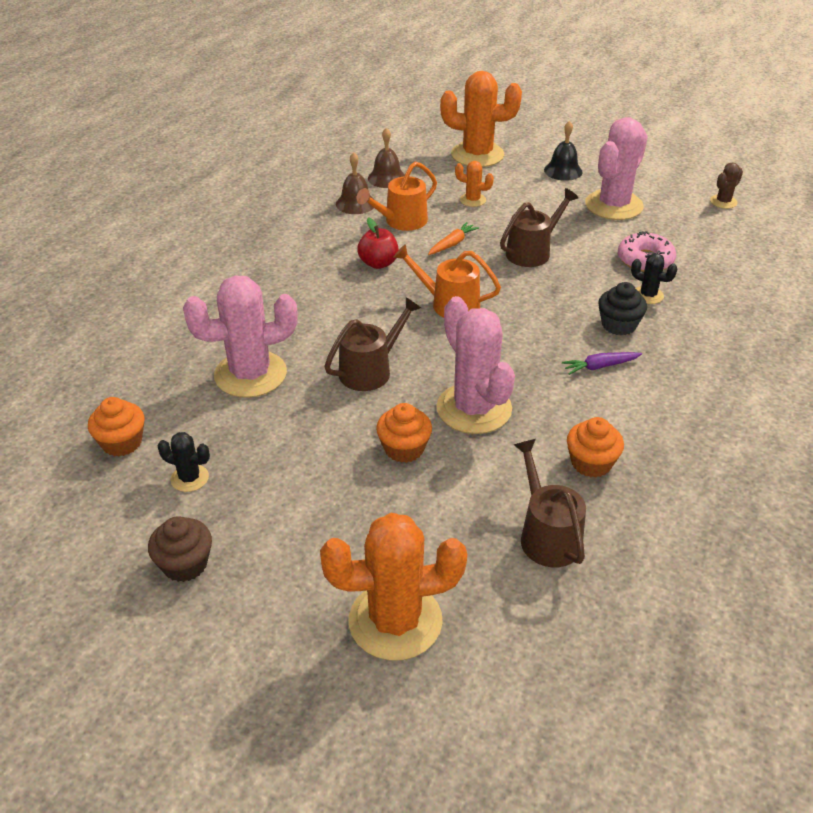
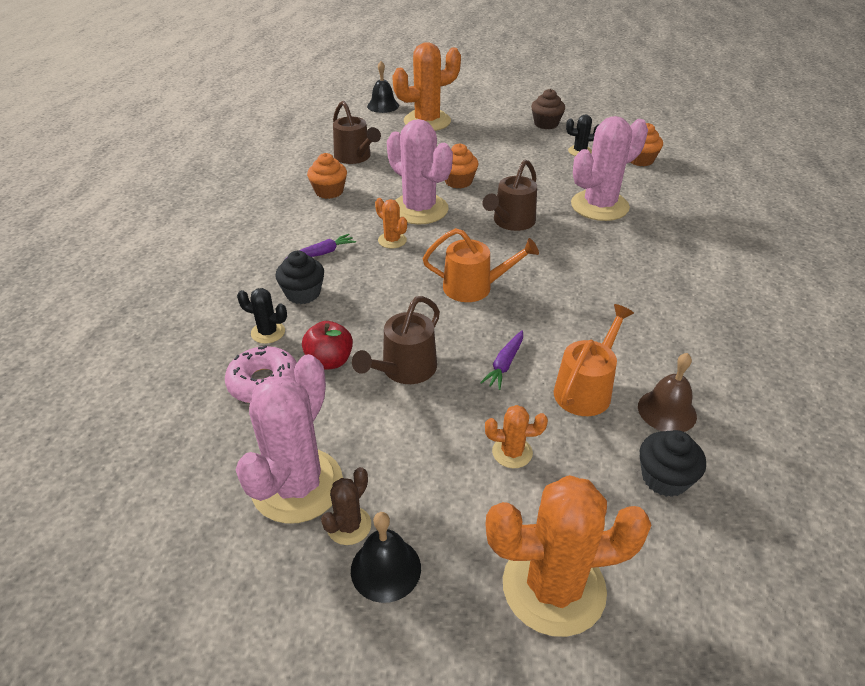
camera: 165 degrees right, 0 degrees up
red apple [357,217,399,269] -> red apple moved to [302,321,353,370]
brown bell [368,128,405,188] -> black cupcake [639,430,706,497]
orange carrot [428,222,479,255] -> purple carrot [480,330,523,390]
brown cactus [710,162,743,209] -> brown cactus moved to [321,467,371,545]
none -> black bell [367,61,399,113]
none -> orange cactus [375,198,407,249]

